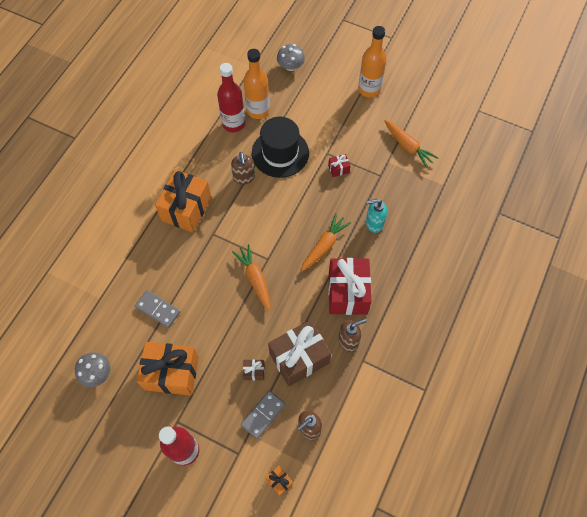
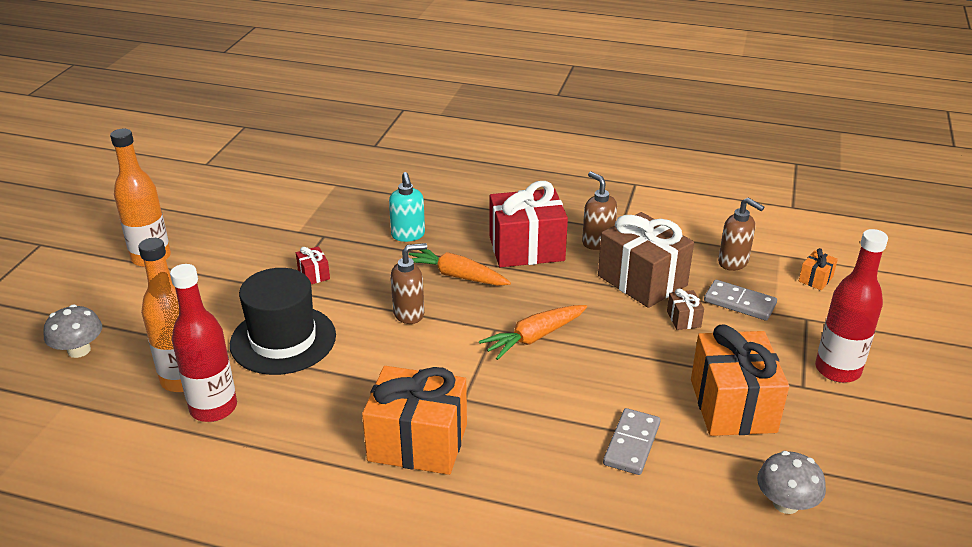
camera: 100 degrees left, 30 degrees down
brown soap dispenser [231,152,255,185] -> brown soap dispenser moved to [391,243,427,324]
orange carrot [384,120,439,168] -> none

